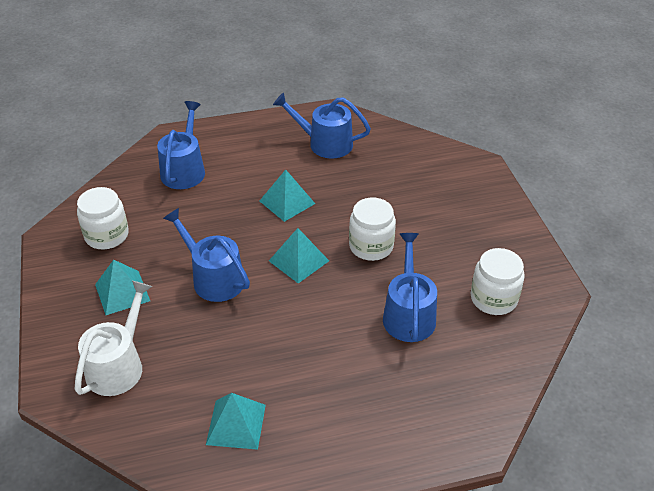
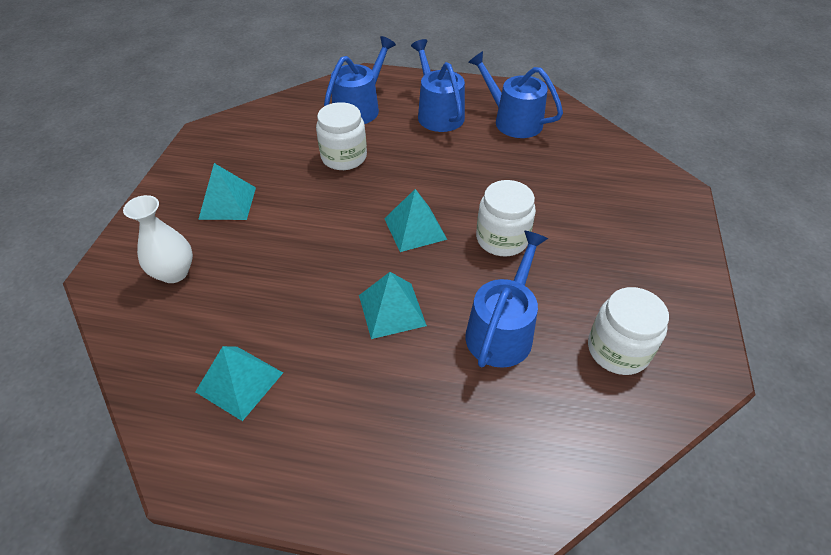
camera: 25 degrees right, 5 degrees up
white watering can [75,281,152,396] -> white vase [123,195,193,283]
white jar [77,187,129,249] -> white jar moved to [316,102,367,170]
blue watering can [163,208,250,302] -> blue watering can moved to [411,39,465,132]
turquoise pyramid [260,170,315,222] -> turquoise pyramid moved to [359,272,427,339]

